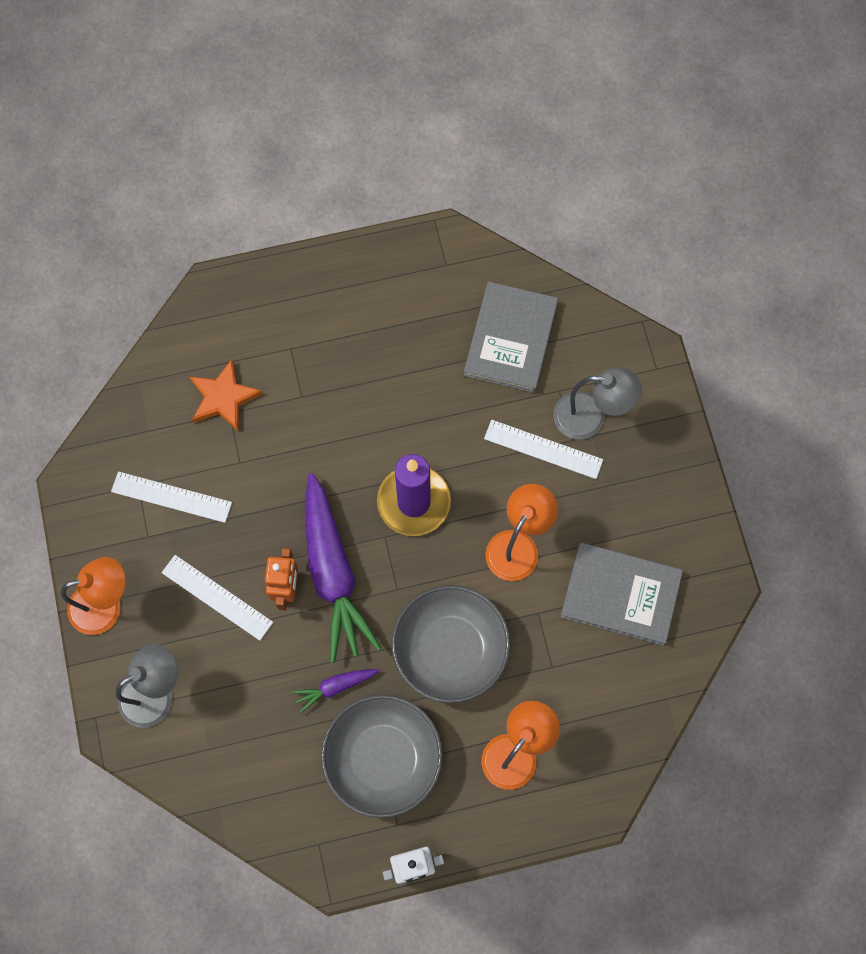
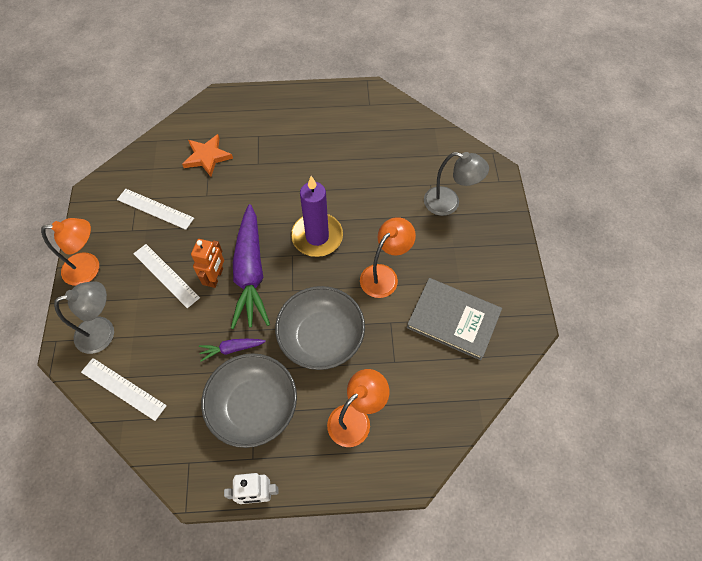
camera: 10 degrees right, 10 degrees down
grey book [464,282,558,393] -> none
white ruler [484,420,603,479] -> white ruler moved to [81,358,167,421]

